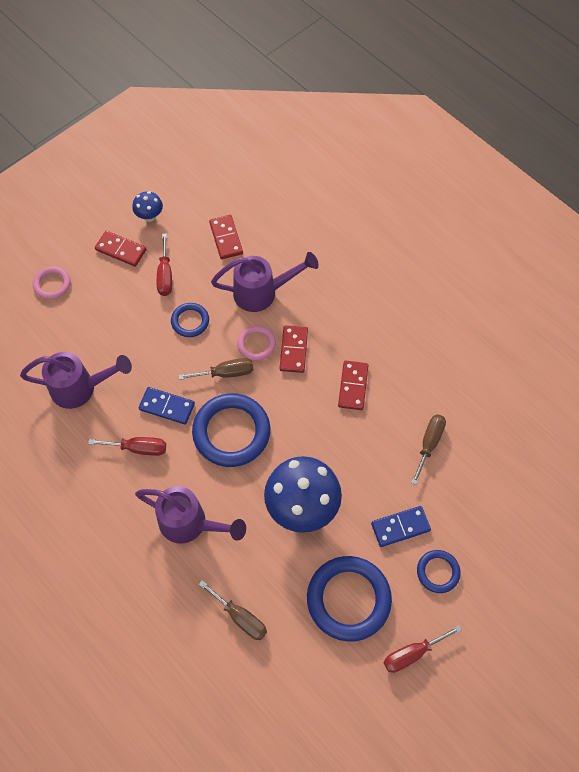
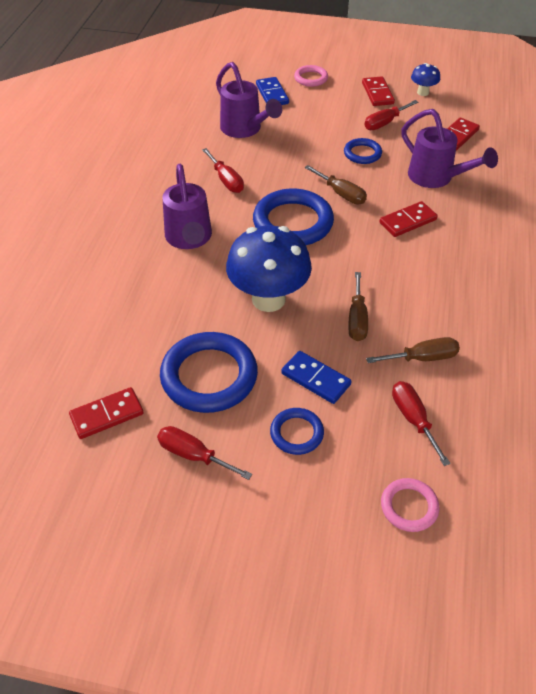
camera: 55 degrees right, 15 degrees down
blue domino [139,387,195,425] -> blue domino moved to [256,77,289,105]
brown screwdriver [199,580,267,640] -> brown screwdriver moved to [348,272,368,341]
pink ring [237,326,276,361] -> pink ring moved to [381,478,439,532]
red domino [338,360,369,410] -> red domino moved to [69,387,144,439]
none -> red screwdriver [392,381,451,466]

